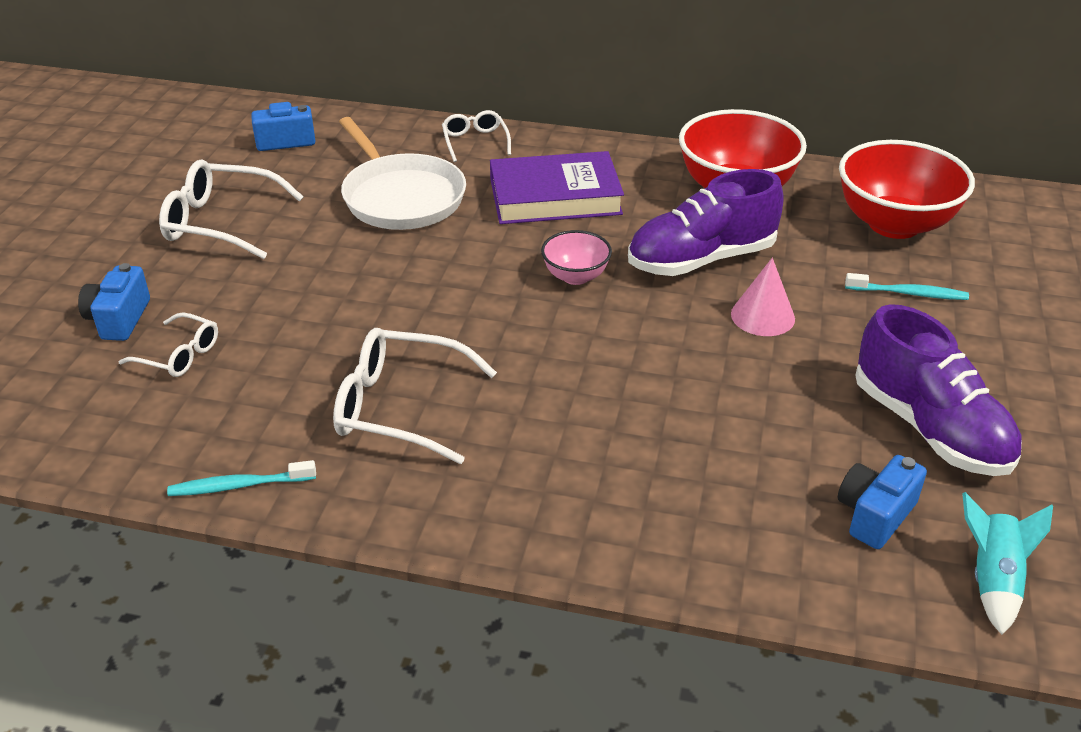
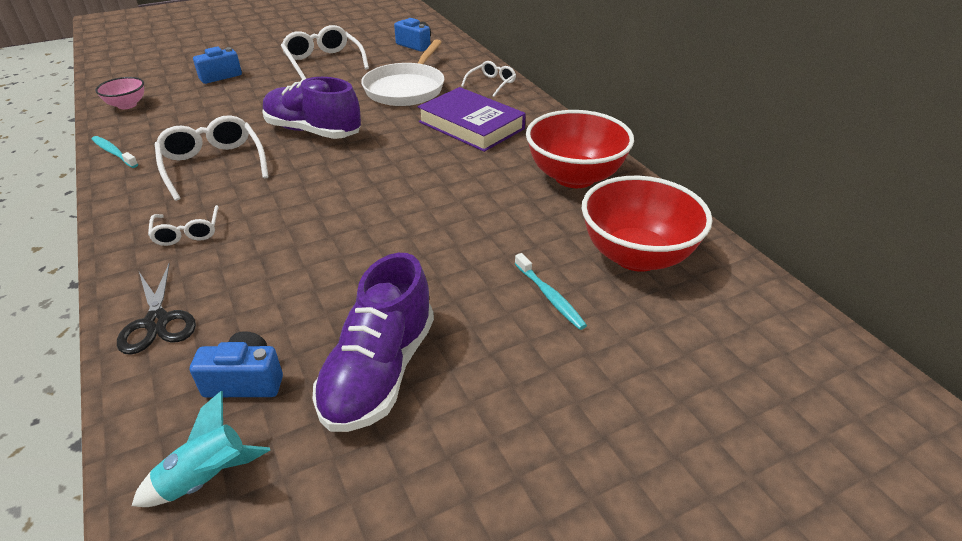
camera: 50 degrees right, 0 degrees up
white glasses [118,312,218,377] -> white glasses moved to [148,205,219,246]
pink bowl [541,230,612,285] -> pink bowl moved to [95,77,144,109]
purple shoe [628,169,784,276] -> purple shoe moved to [262,77,361,139]
pink cone [731,258,795,336] -> none
none -> black scissors [117,263,196,355]

